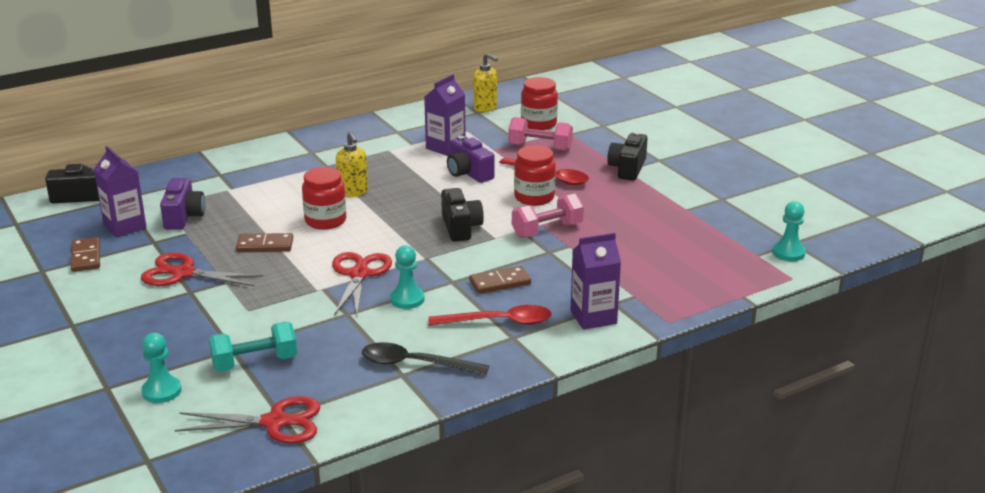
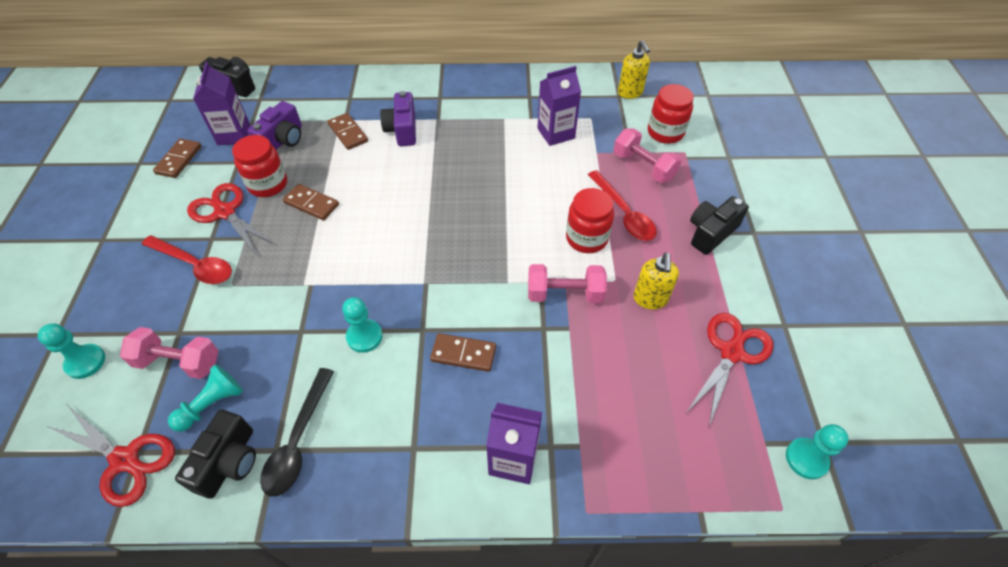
camera: 30 degrees right, 25 degrees up
turquoise dumbbell [209,322,297,372] -> pink dumbbell [120,327,219,379]
red jar [302,167,346,230] -> red jar moved to [232,135,287,197]
red scissors [332,252,392,316] -> red scissors moved to [686,313,773,427]
yellow soap dispenser [336,132,368,197] -> yellow soap dispenser moved to [633,252,679,310]
black spoon [362,342,489,375] -> black spoon turned 120 degrees counterclockwise [260,368,334,497]
red spoon [429,305,552,326] -> red spoon moved to [142,235,232,284]
black camera [441,188,484,242] -> black camera moved to [175,410,256,499]
purple camera [447,136,495,183] -> purple camera moved to [380,91,416,146]
none -> turquoise pawn [168,364,243,432]
none -> brown domino [327,113,368,150]

